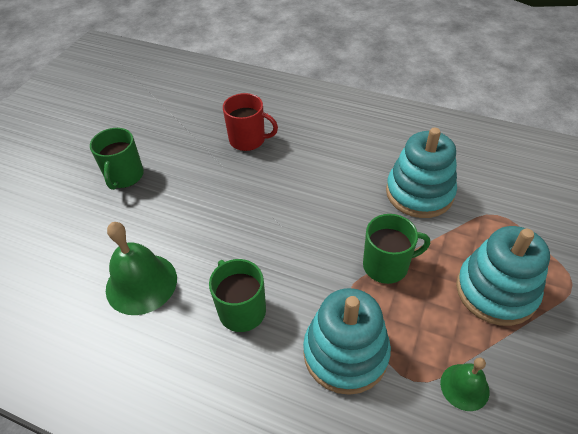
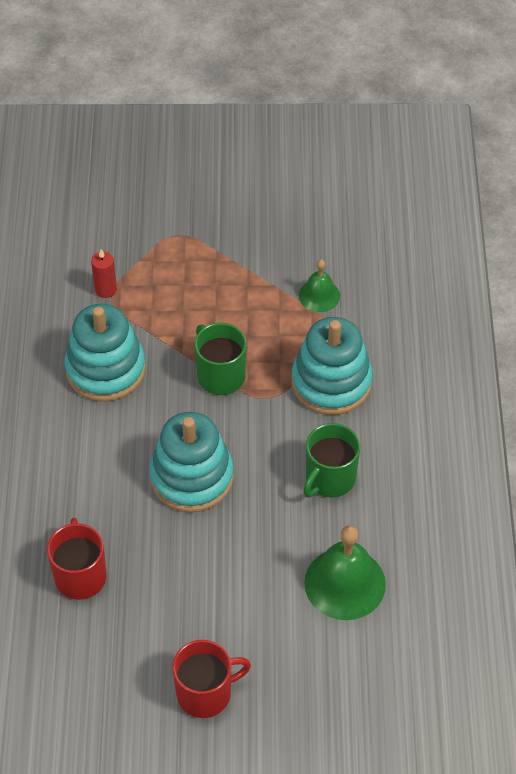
camera: 115 degrees left, 5 degrees up
green mug [90,128,144,190] -> red mug [172,640,251,718]
turquoise stacking toy [456,226,550,326] -> turquoise stacking toy moved to [149,412,234,512]
none -> red candle [91,249,117,298]

